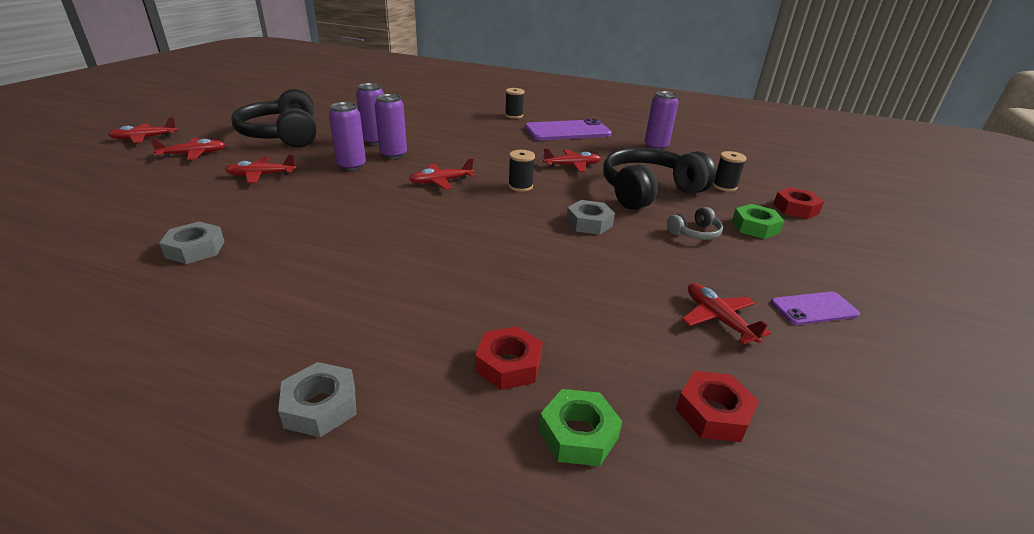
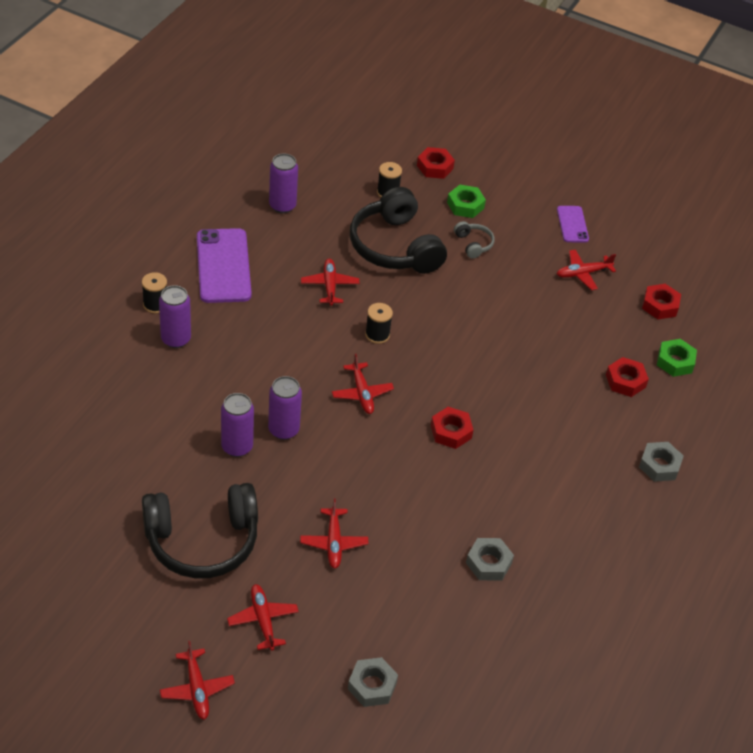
camera: 85 degrees left, 15 degrees up
purple can [329,102,366,171] -> purple can moved to [159,285,191,348]
grey nut [566,200,615,235] -> grey nut moved to [348,657,398,707]
none -> red nut [431,407,473,449]

